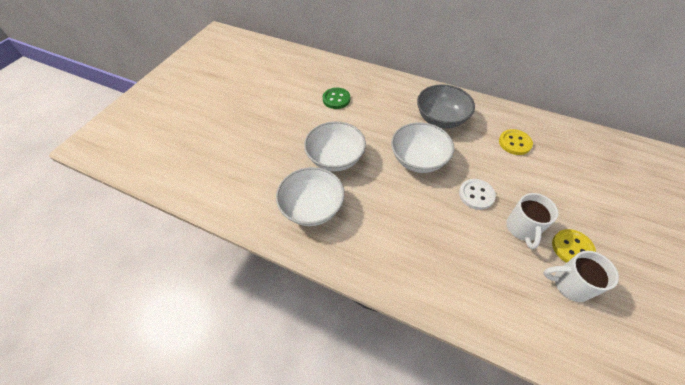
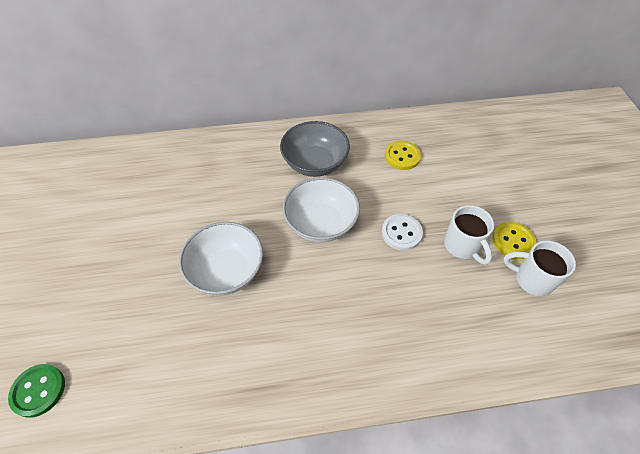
camera: 35 degrees left, 0 degrees up
white bowl [276,167,345,226] -> none
green button [323,88,350,109] -> green button moved to [8,364,65,418]
white mug [543,251,619,302] -> white mug turned 45 degrees clockwise [503,240,576,296]

